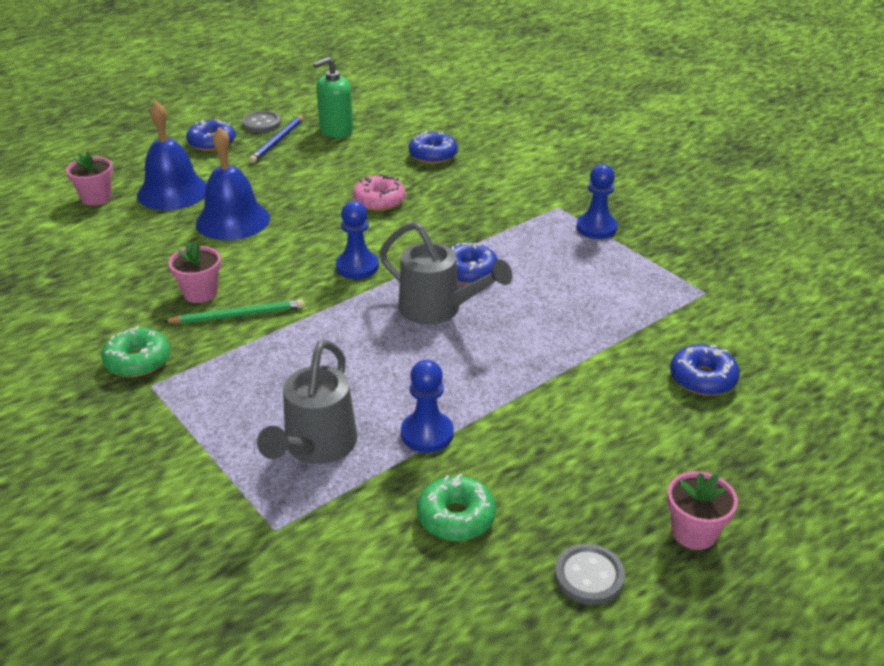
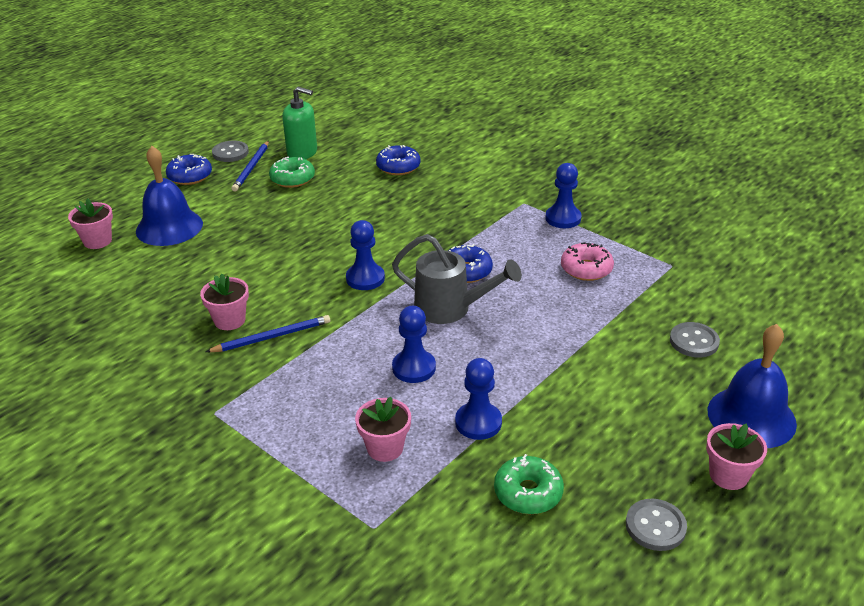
camera: 10 degrees left, 0 degrees up
green donut [102,326,170,377] -> green donut moved to [269,156,315,188]
green pencil [163,299,304,324] -> blue pencil [206,315,330,352]
blue bell [196,127,270,240] -> blue bell moved to [707,324,797,448]
grey watering can [257,340,357,464] -> pink flower pot [355,397,411,462]
green soap dispenser [313,57,353,138] -> green soap dispenser turned 120 degrees counterclockwise [282,87,317,159]
pink donut [353,174,406,211] -> pink donut moved to [561,242,614,281]
blue donut [670,344,740,396] -> grey button [670,322,720,358]
none -> blue pawn [392,306,436,383]

